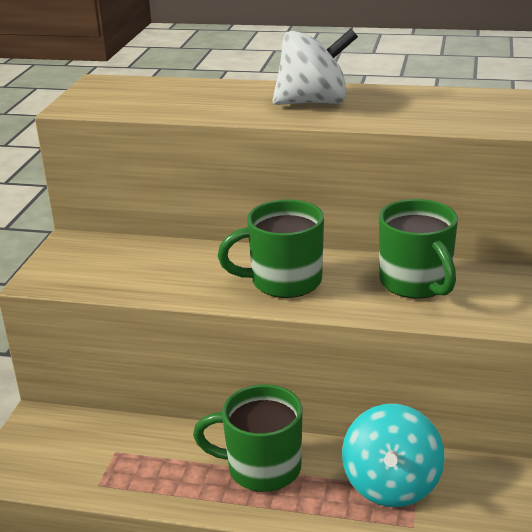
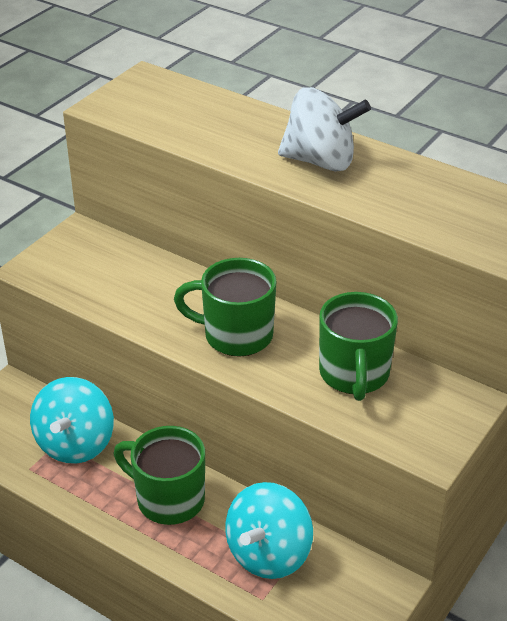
camera: 20 degrees right, 10 degrees up
none -> turquoise spinning top [30,377,114,464]

